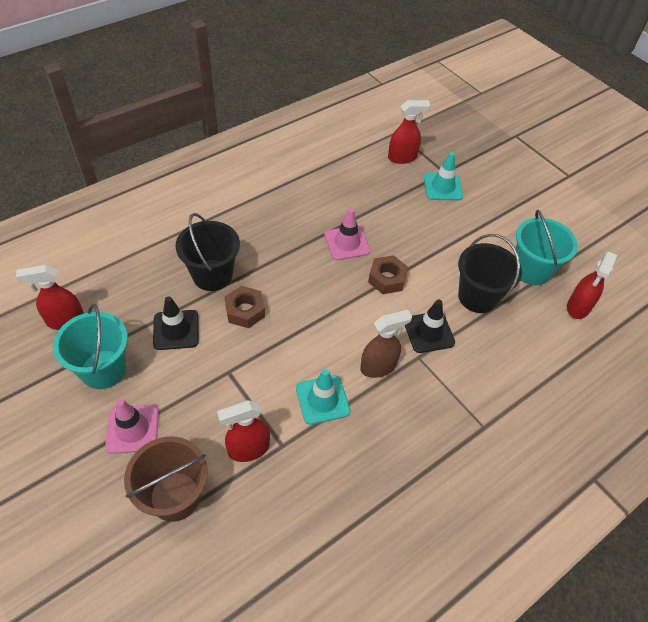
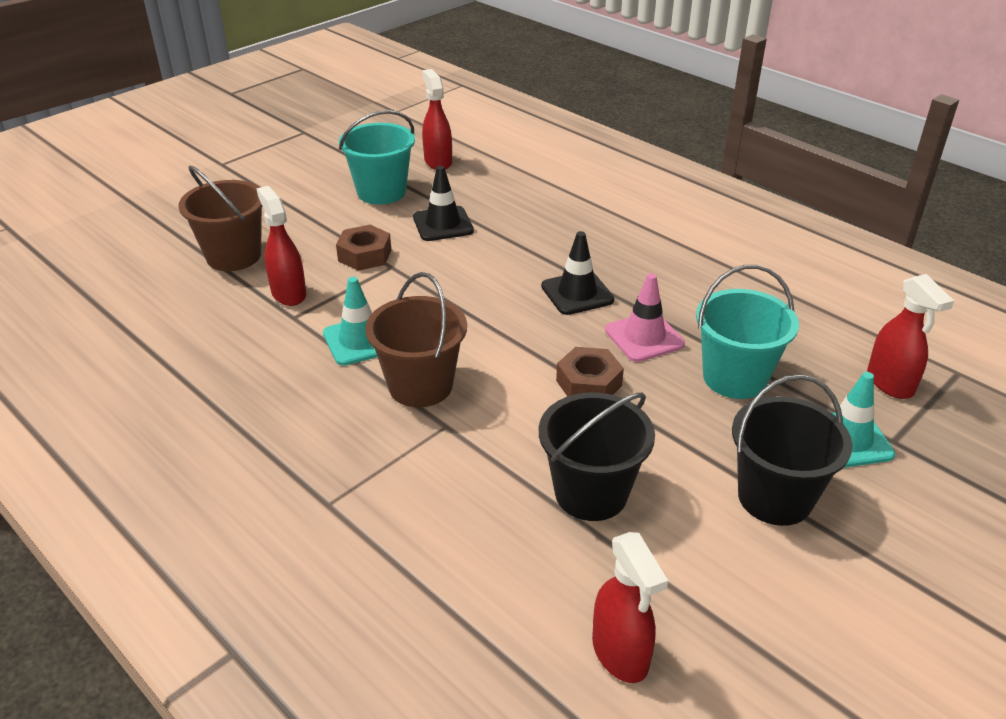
camera: 85 degrees right, 15 degrees down
pink traffic cone [105,399,159,454] -> none
black bucket [176,213,240,291] -> black bucket moved to [732,374,853,526]
brown nut [224,286,265,328] -> brown nut moved to [336,225,391,271]
brown spray bottle [360,310,412,378] -> brown bucket [365,272,467,407]
black traffic cone [405,300,455,353] -> black traffic cone moved to [541,231,614,315]
turquoise bucket [516,210,578,285] -> turquoise bucket moved to [696,265,799,399]
red spray bottle [567,252,618,319] -> red spray bottle turned 135 degrees counterclockwise [592,532,668,683]

